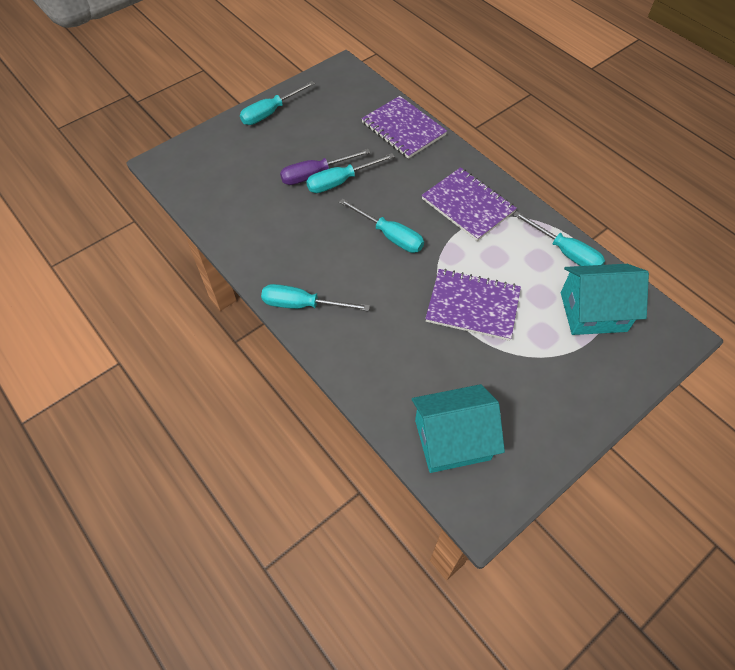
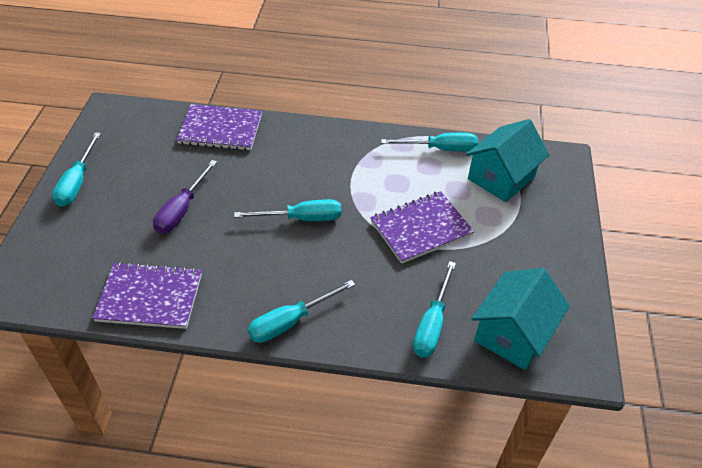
camera: 45 degrees left, 10 degrees down
turquoise screwdriver [306,153,395,193] -> turquoise screwdriver moved to [413,261,456,358]
purple notebook [422,167,517,241] -> purple notebook moved to [92,262,202,329]

